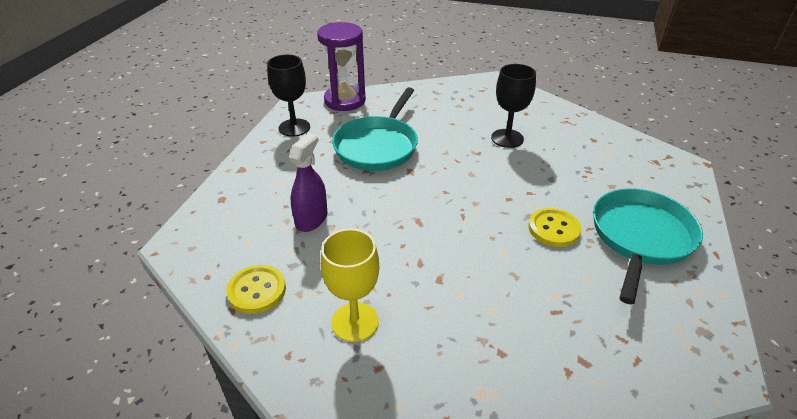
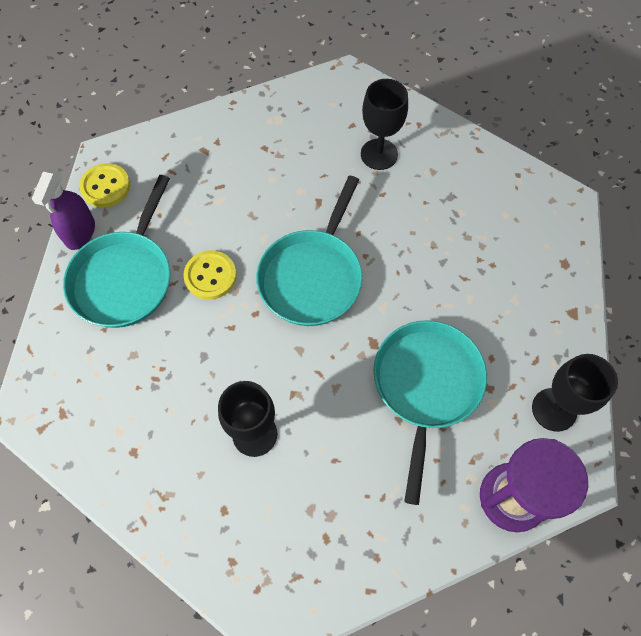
camera: 170 degrees right, 25 degrees up
yellow button [226,265,286,314] -> yellow button moved to [79,163,130,208]
purple spray bottle [289,133,328,232] -> purple spray bottle moved to [32,170,95,250]
yellow goblet [321,229,379,342] -> black goblet [361,79,408,170]
none -> turquoise pan [256,175,363,326]

